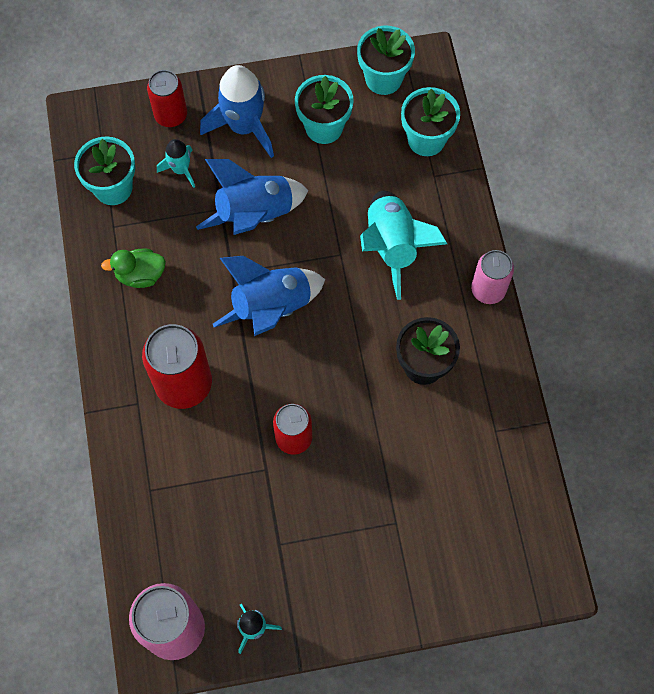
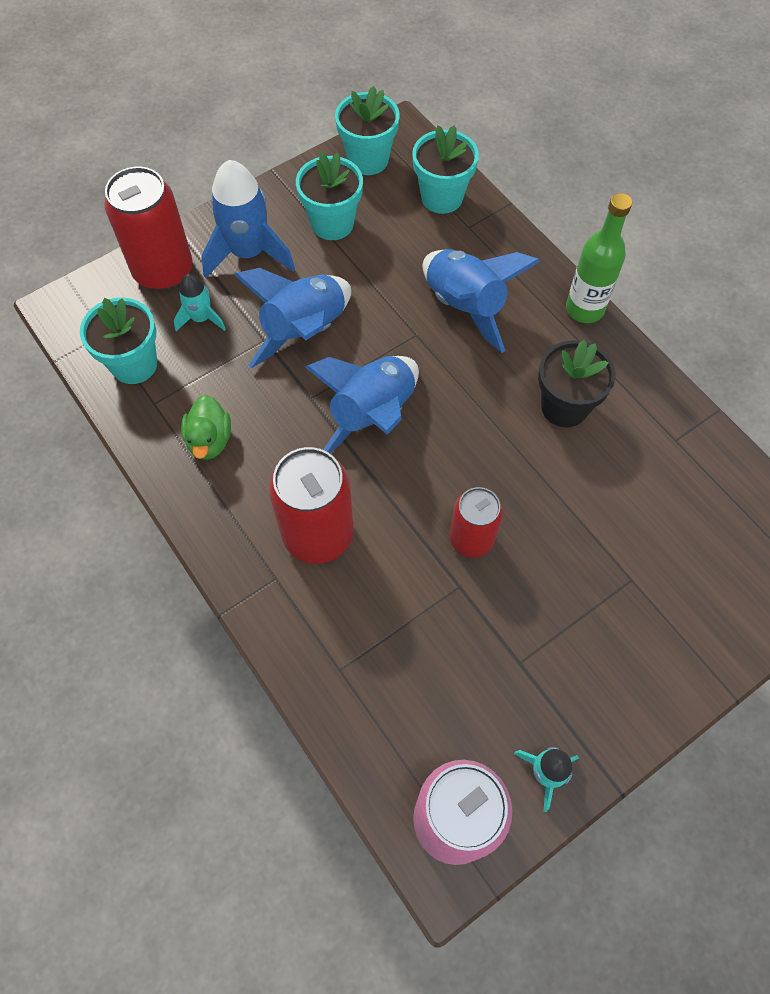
camera: 25 degrees left, 5 degrees down
green duck [101,249,166,288] -> green duck turned 60 degrees counterclockwise [181,395,231,460]
red can [147,70,187,127] -> red can [104,167,193,290], size x1.59
turquoise rocket [360,191,447,300] -> blue rocket [423,249,540,353]
pink can [471,250,514,304] -> green bottle [566,193,632,323]

